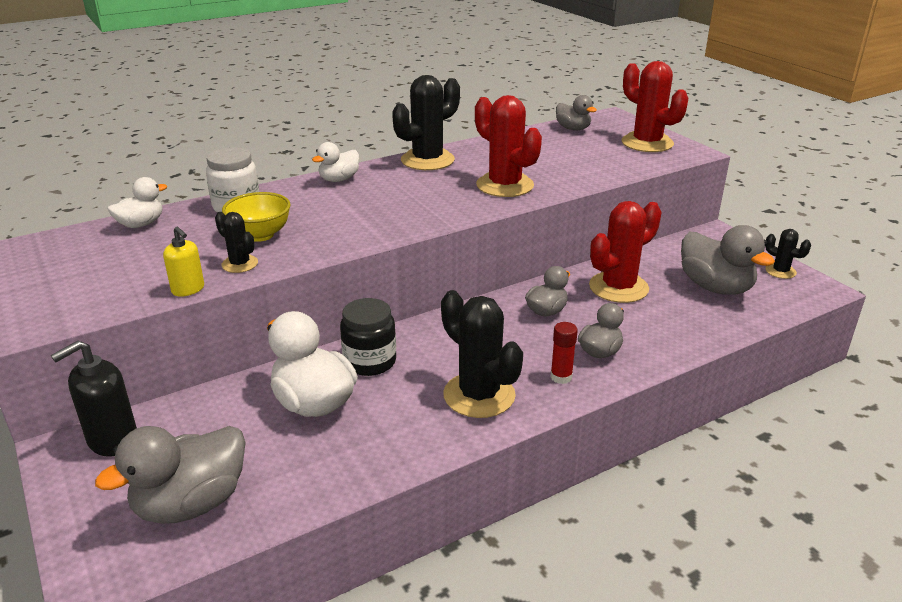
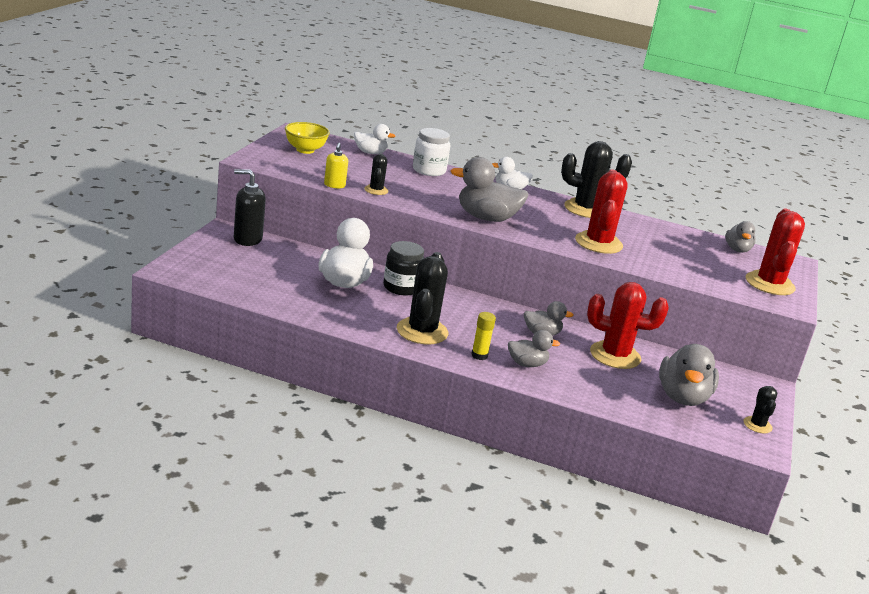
camera: 45 degrees right, 5 degrees down
grey duck [95,426,246,524] -> grey duck moved to [450,157,529,222]
yellow bowl [222,192,291,242] -> yellow bowl moved to [285,122,330,154]
red glue stick [550,322,578,384] -> yellow glue stick [471,312,496,360]

